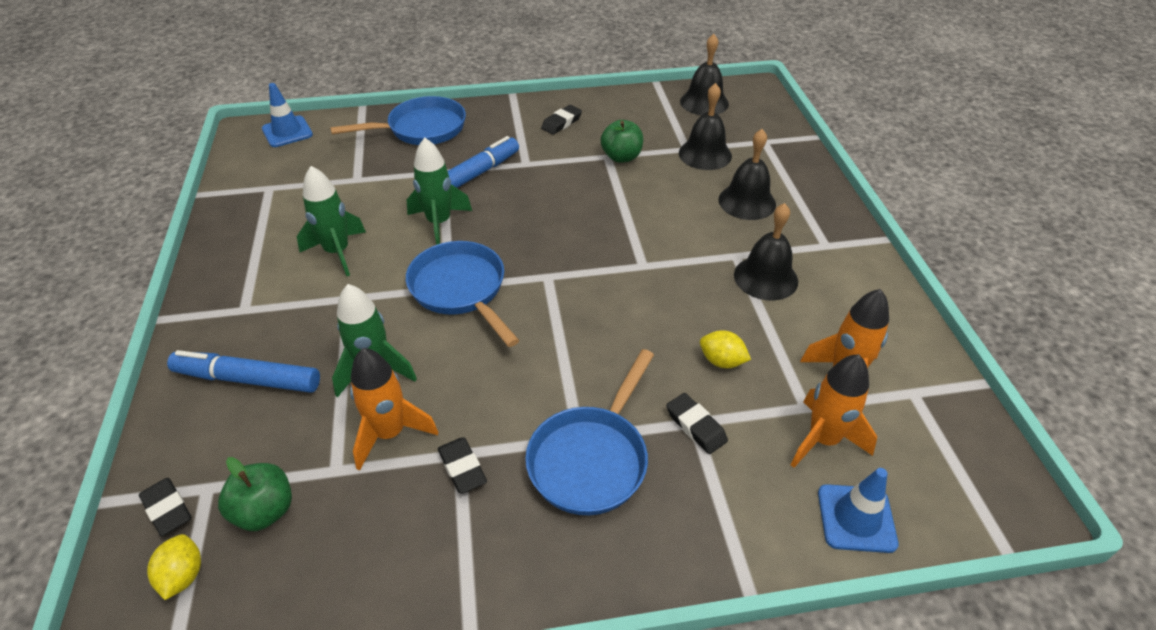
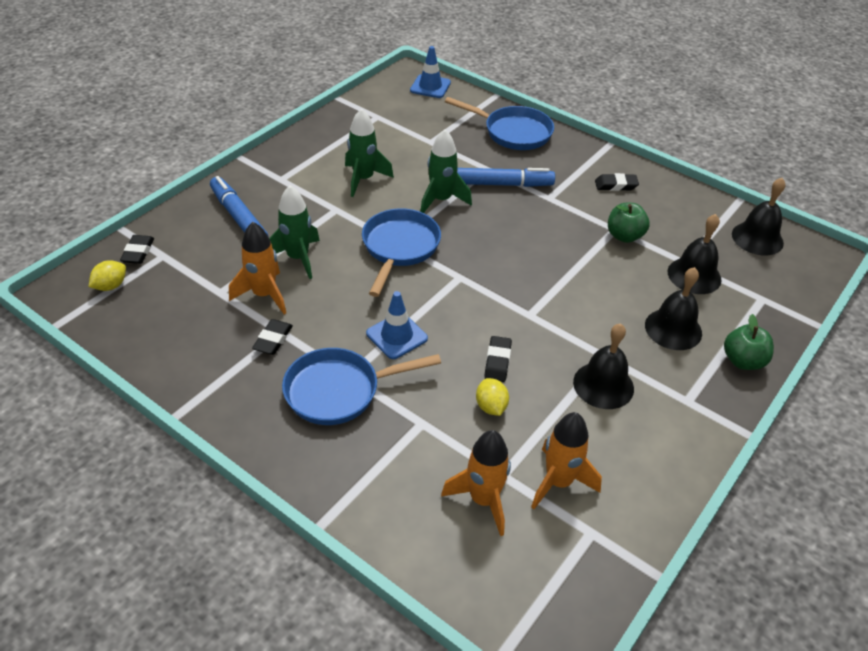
camera: 45 degrees right, 0 degrees up
green apple [218,457,292,531] -> green apple moved to [724,314,774,370]
black eraser [666,393,728,454] -> black eraser moved to [484,336,512,382]
blue traffic cone [818,468,899,553] -> blue traffic cone moved to [366,291,428,359]

